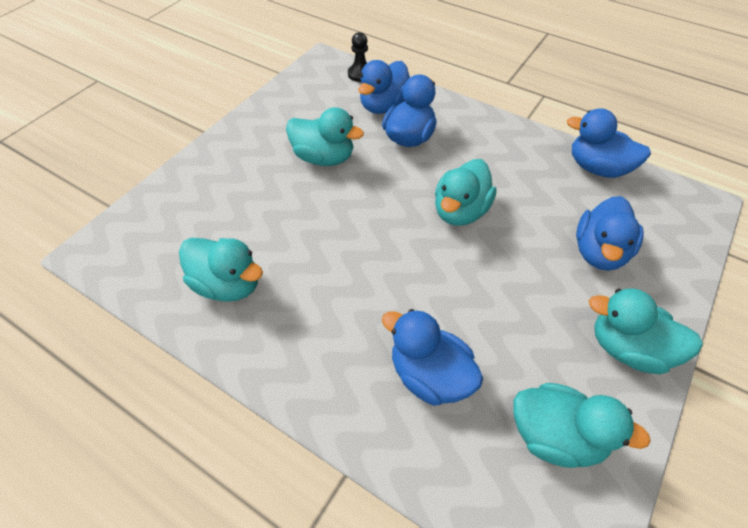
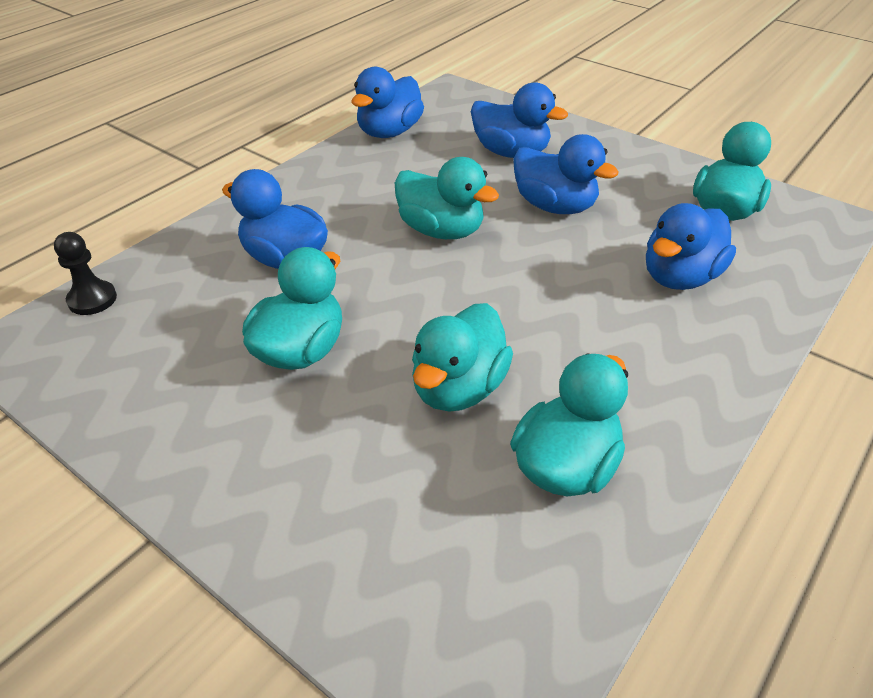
camera: 85 degrees left, 10 degrees down
blue duck [358,60,410,114] -> blue duck moved to [513,134,619,214]
turquoise duck [589,288,703,374] -> turquoise duck moved to [412,303,513,412]

